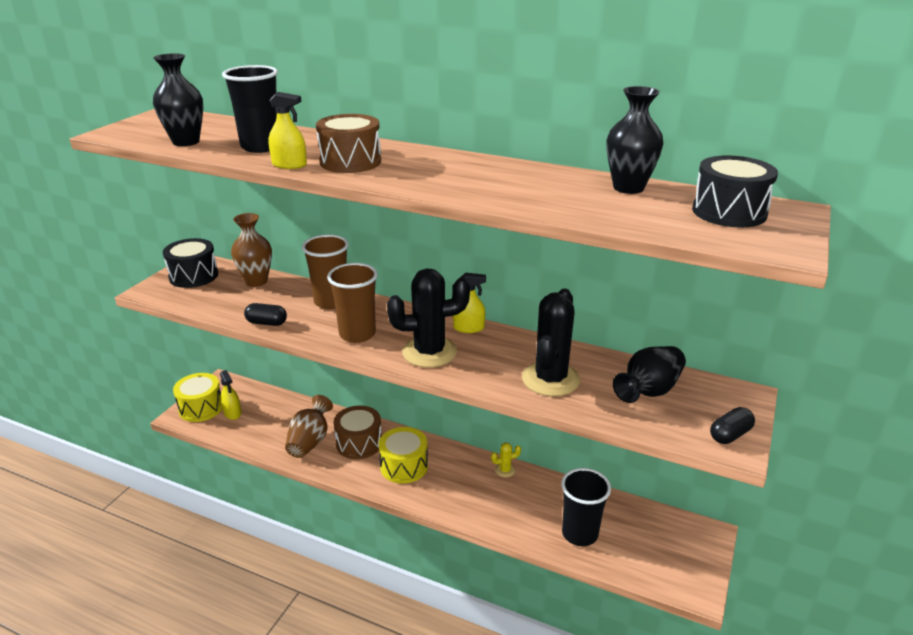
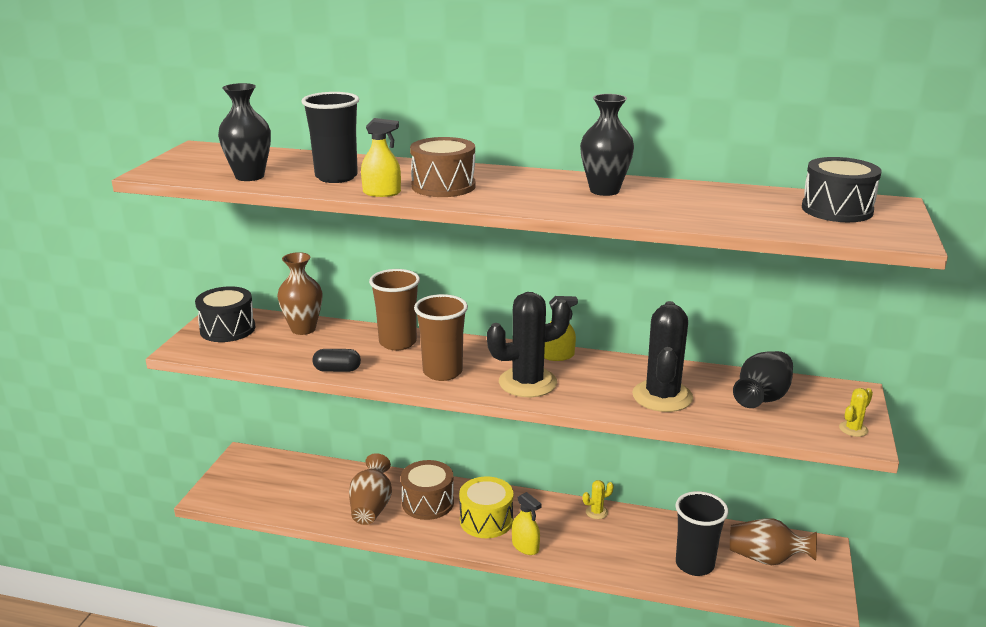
camera: 10 degrees left, 5 degrees down
yellow drum [173,373,222,422] -> none
yellow spray bottle [220,370,242,420] -> yellow spray bottle moved to [512,492,541,555]
black vase [606,86,663,194] -> black vase moved to [580,94,634,196]
black capsule [710,407,755,444] -> yellow cactus [839,388,873,437]
none -> brown vase [730,518,817,565]

